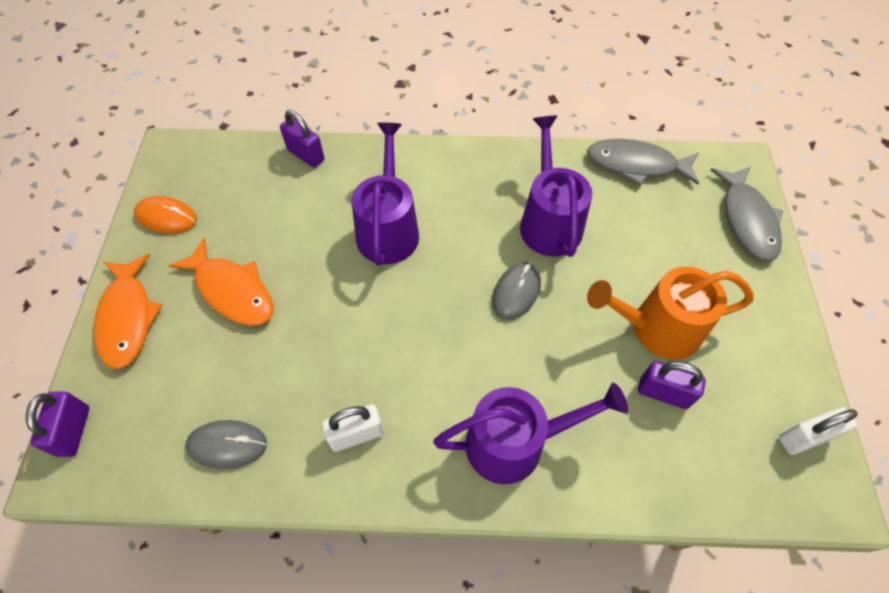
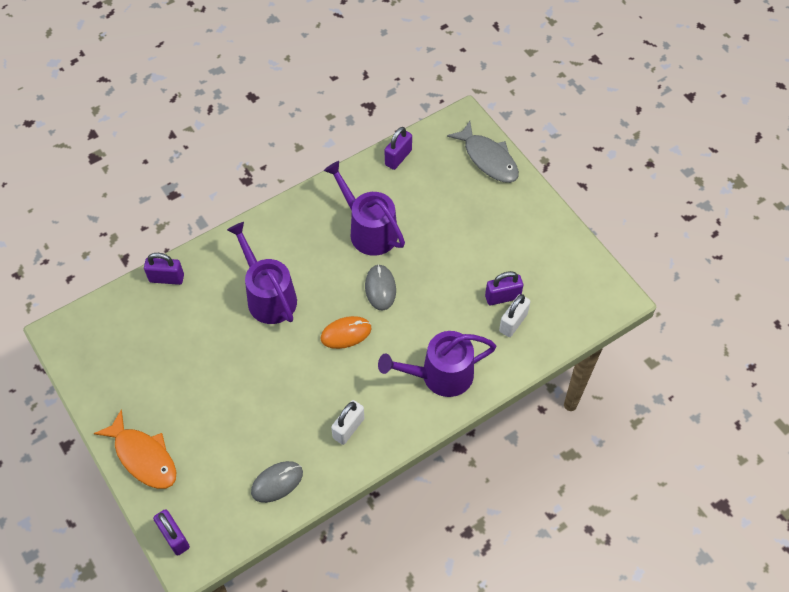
camera: 35 degrees left, 0 degrees up
orange mouse [134,196,197,234] -> orange mouse moved to [320,316,372,349]
orange fish [169,238,273,326] -> none
purple watering can [433,383,628,484] -> purple watering can turned 150 degrees counterclockwise [378,331,496,397]
grey fish [587,139,699,186] -> purple padlock [385,127,412,170]
orange watering can [587,267,754,360] -> none
white padlock [779,407,857,455] -> white padlock moved to [499,294,530,337]

